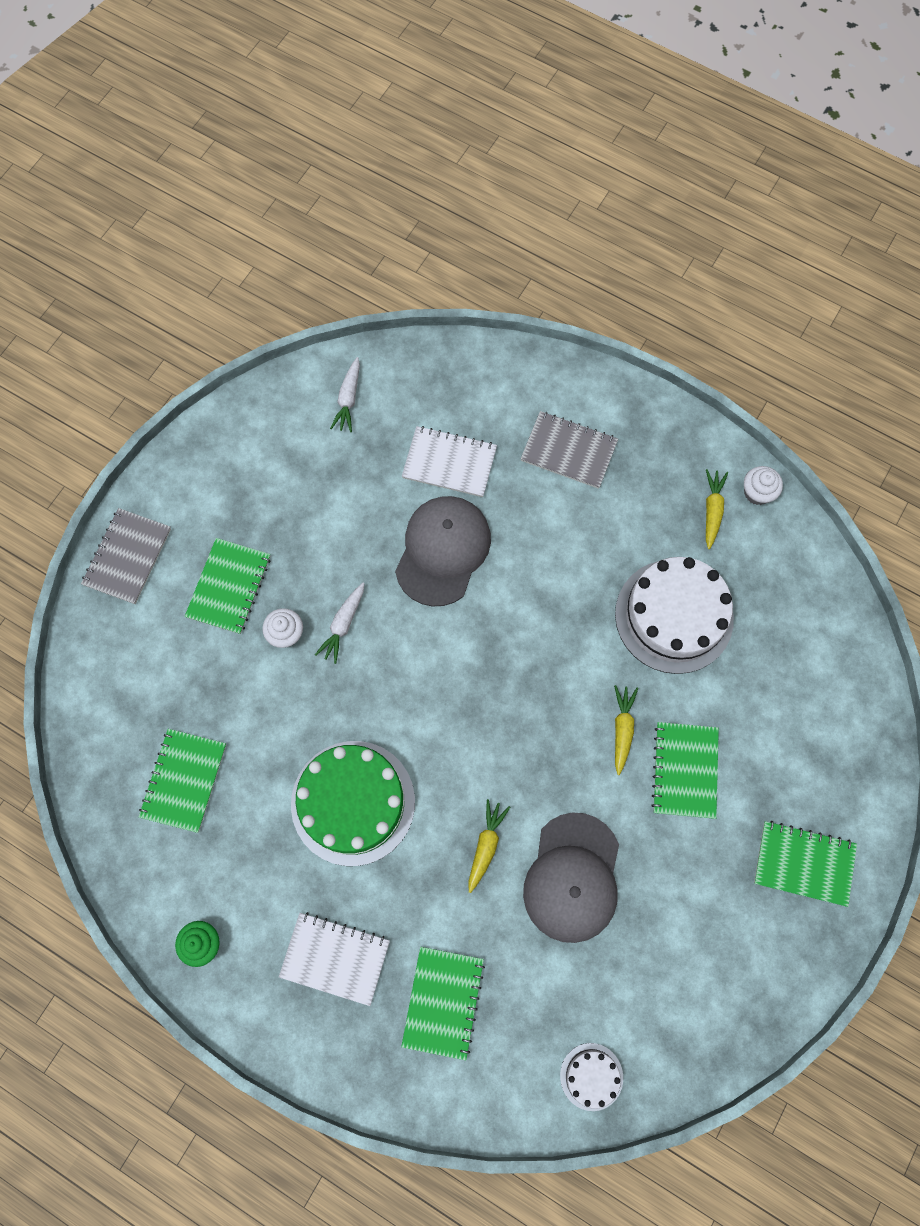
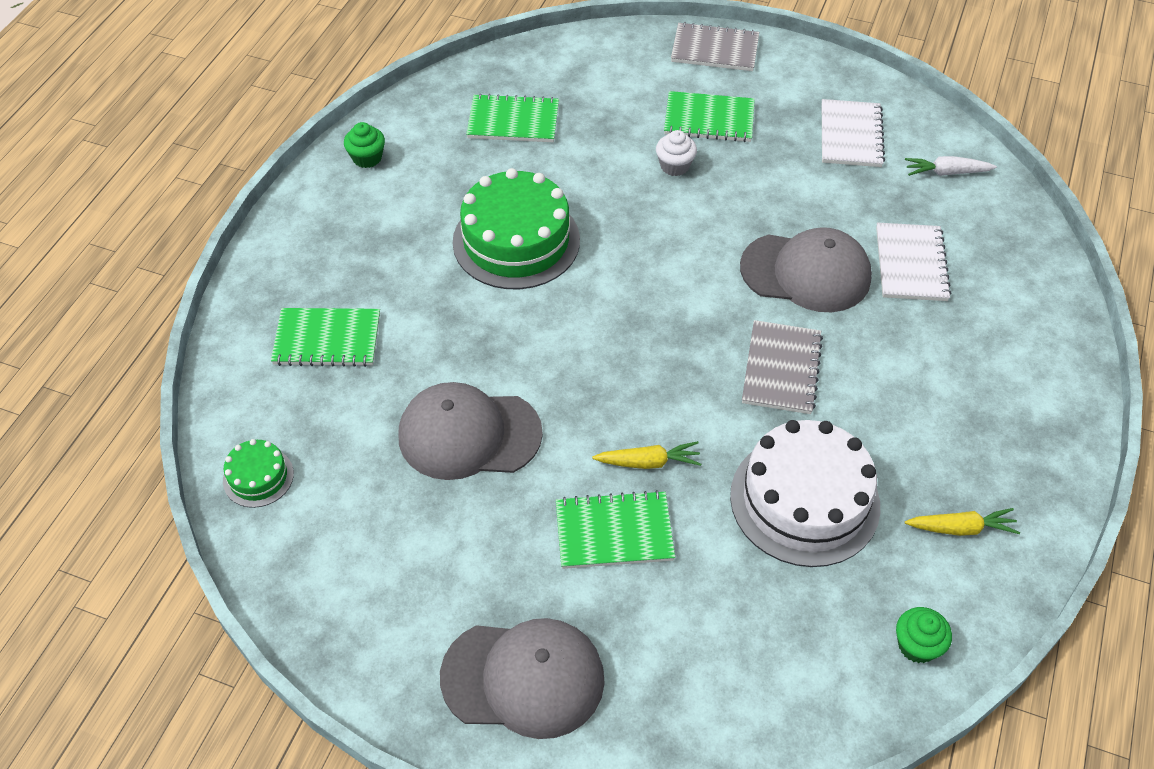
camera: 80 degrees right, 20 degrees down
white notebook [279,912,390,1006] -> white notebook moved to [822,99,885,167]
white carrot [315,583,364,664] -> none
yellow carrot [468,799,510,893] -> none
grey notebook [521,411,618,489] -> grey notebook moved to [742,320,823,414]
white cake [560,1043,623,1111] -> green cake [223,439,294,508]
white cupcake [744,466,783,505] -> none
green notebook [754,821,857,907] -> grey cap [440,618,605,739]
none -> green cupcake [896,607,952,663]

